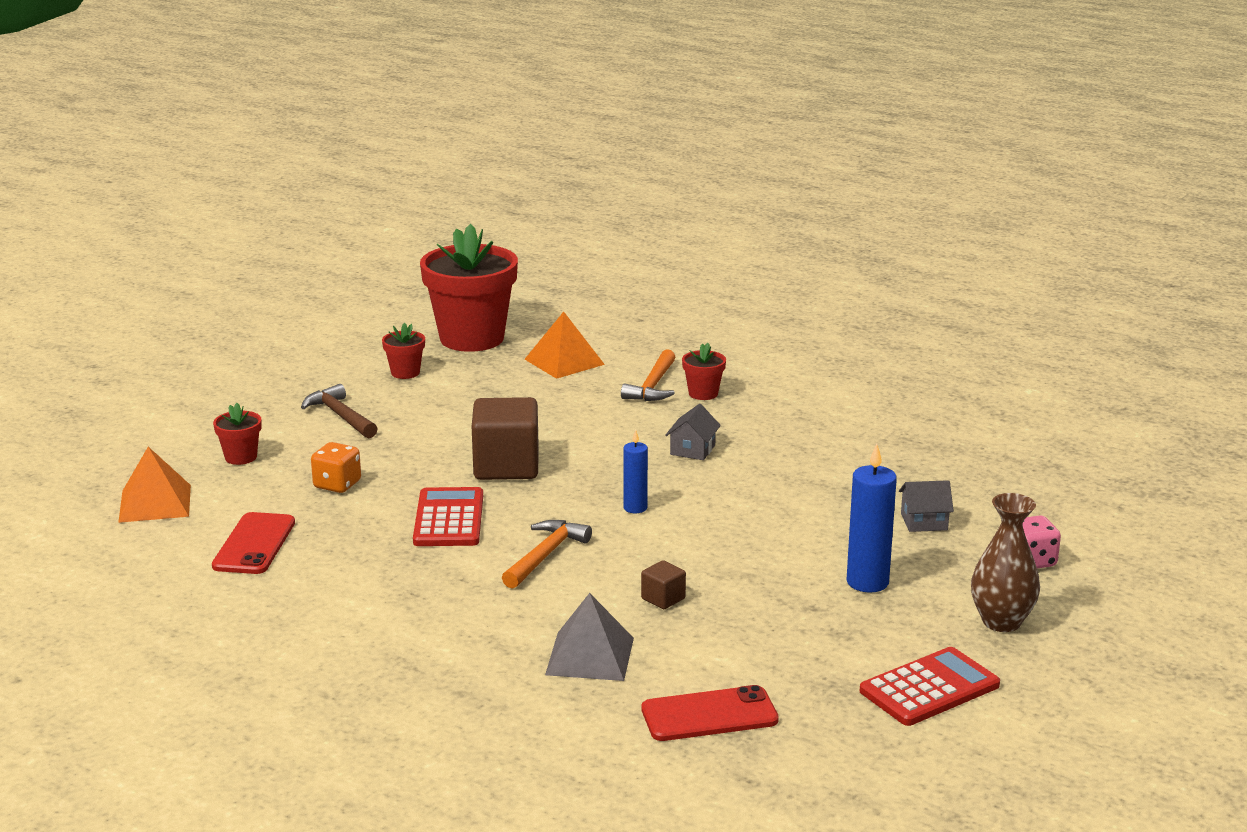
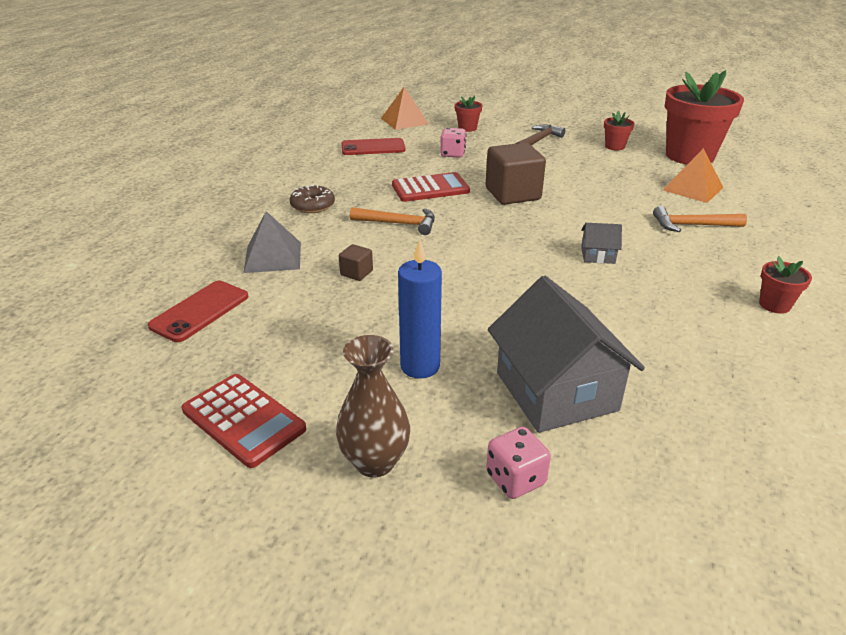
camera: 75 degrees right, 10 degrees up
orange dice [311,442,361,493] -> pink dice [440,128,466,158]
blue candle [624,430,648,513] -> none
red phone [641,685,779,741] -> red phone turned 60 degrees clockwise [148,281,249,342]
red flower pot [682,343,726,400] -> red flower pot moved to [759,256,812,314]
grey house [899,480,954,532] -> grey house [488,276,645,433], size x2.26
none -> brown donut [290,185,335,213]

